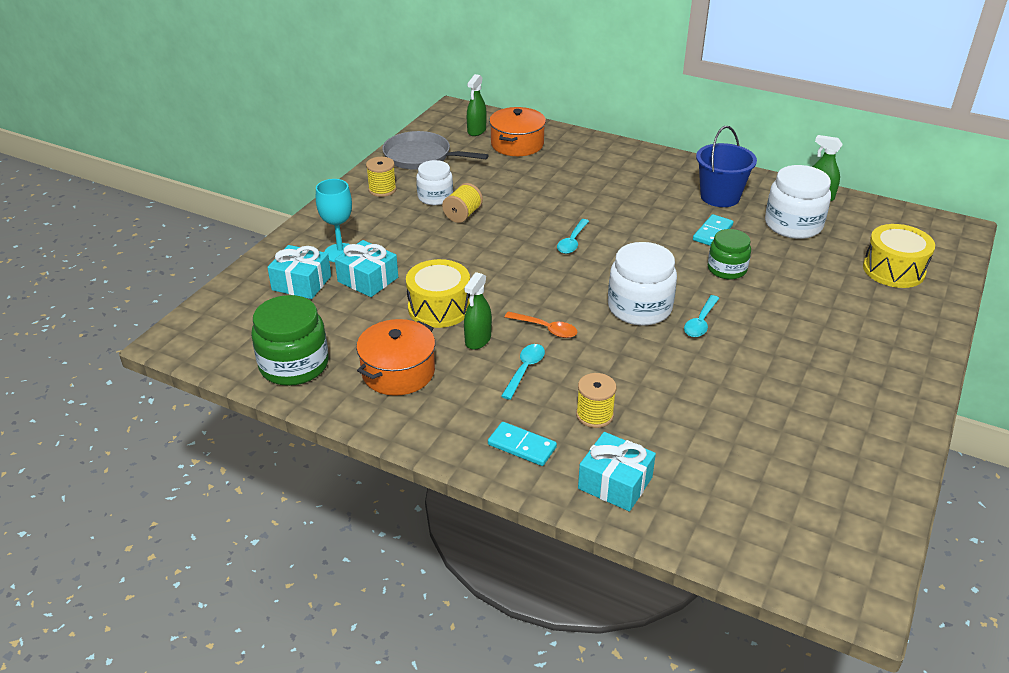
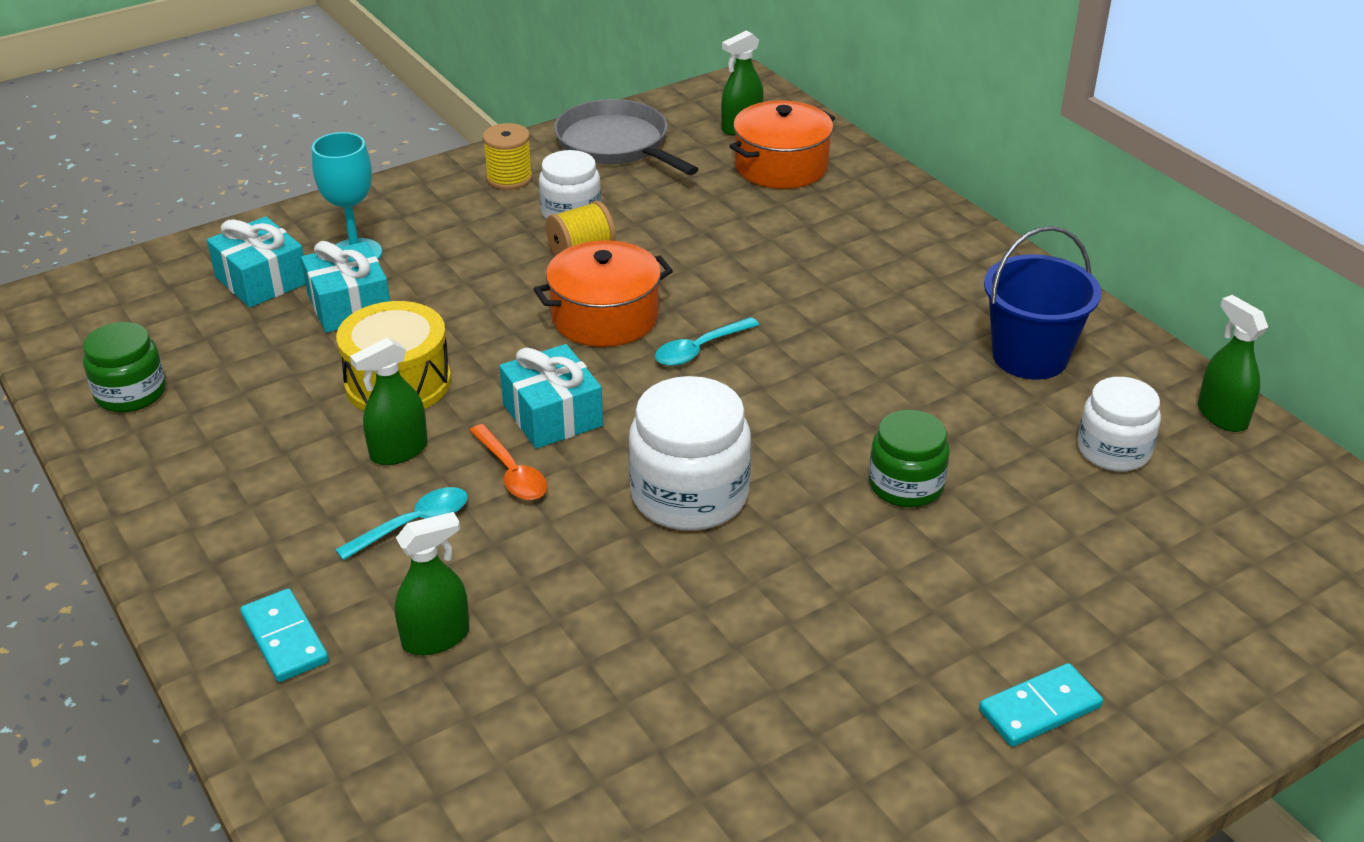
camera: 30 degrees right, 0 degrees up
green jar [251,295,329,386] -> green jar [83,322,166,413], size x0.64
orange pot [356,319,435,396] -> orange pot moved to [534,240,673,347]
yellow spool [576,373,616,428] -> green spray bottle [395,512,469,655]
turquoise gift [578,432,656,511] -> turquoise gift moved to [499,344,603,449]
turquoise spoon [684,295,719,337] -> none
turquoise domino [693,214,733,246] -> turquoise domino moved to [979,663,1103,747]
white jar [765,165,831,239] -> white jar [1077,377,1161,472], size x0.64
yellow drum [863,224,935,288] -> none

